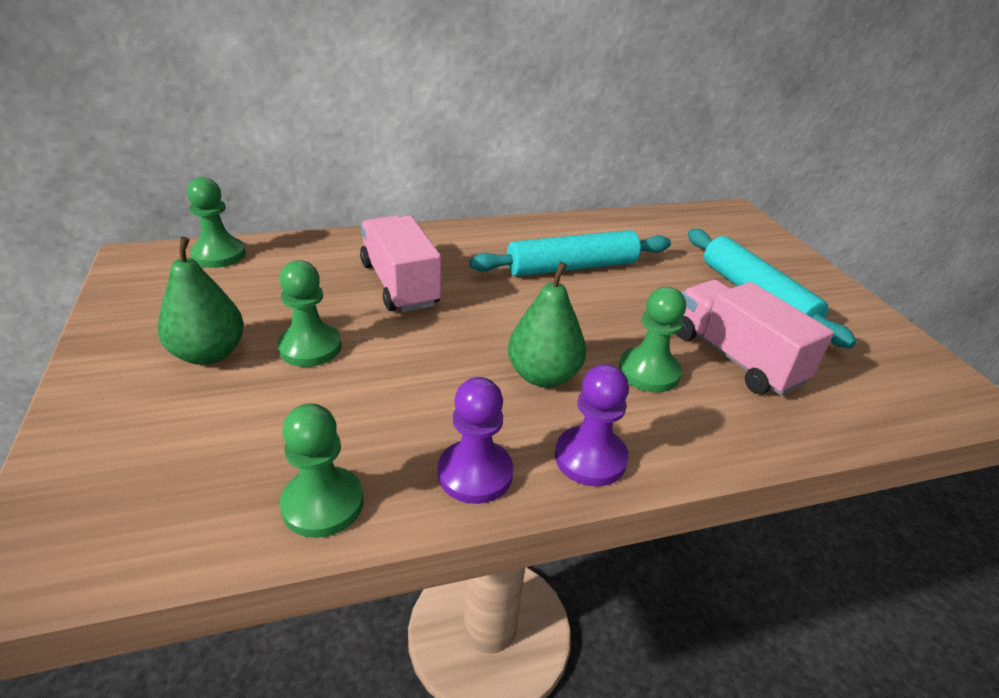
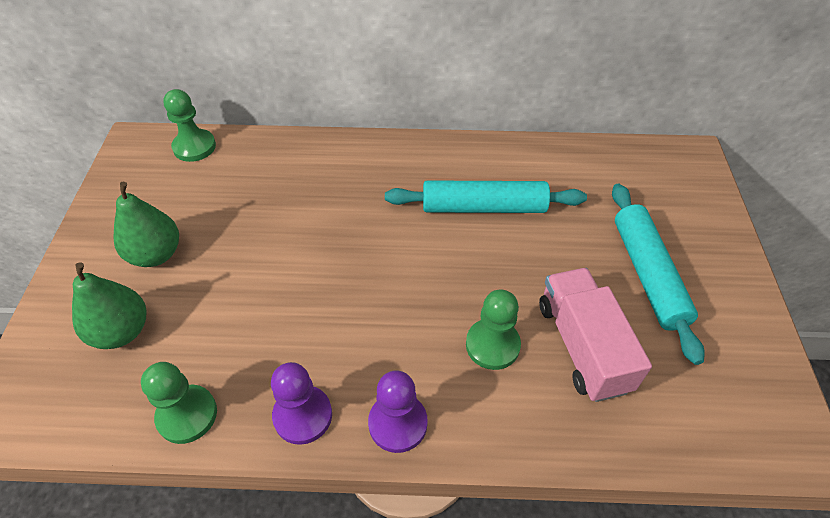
camera: 20 degrees right, 15 degrees up
green pawn [277,260,342,367] -> none
pink truck [360,216,441,312] -> none
green pear [508,262,586,387] -> green pear moved to [72,262,146,349]

